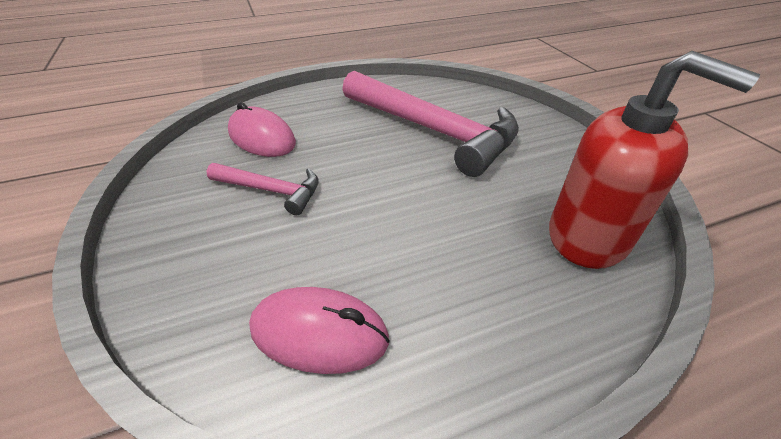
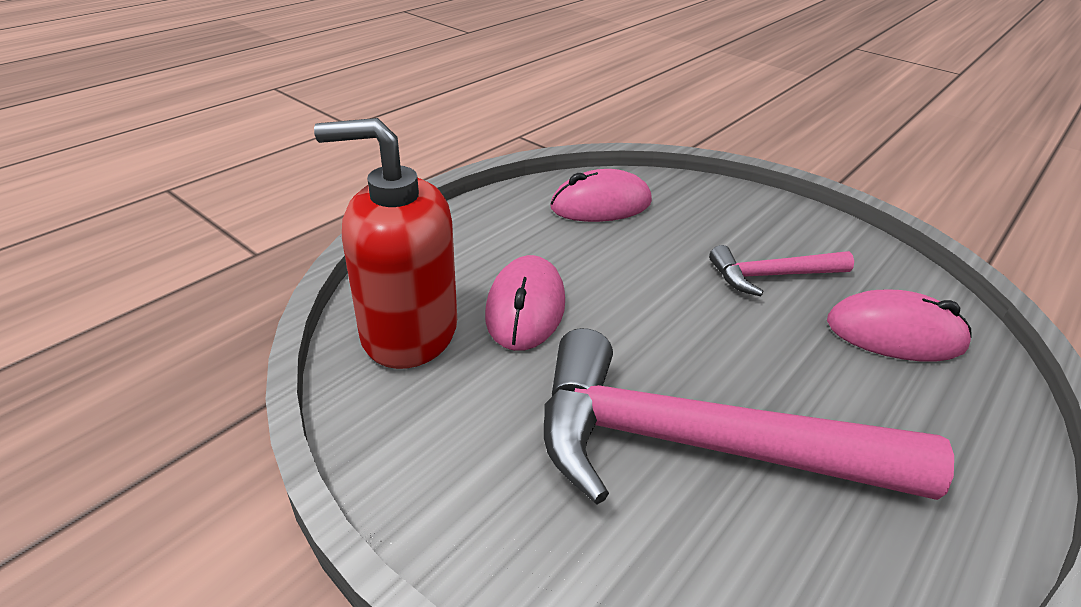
camera: 150 degrees right, 5 degrees down
none -> pink mouse [485,255,565,351]

